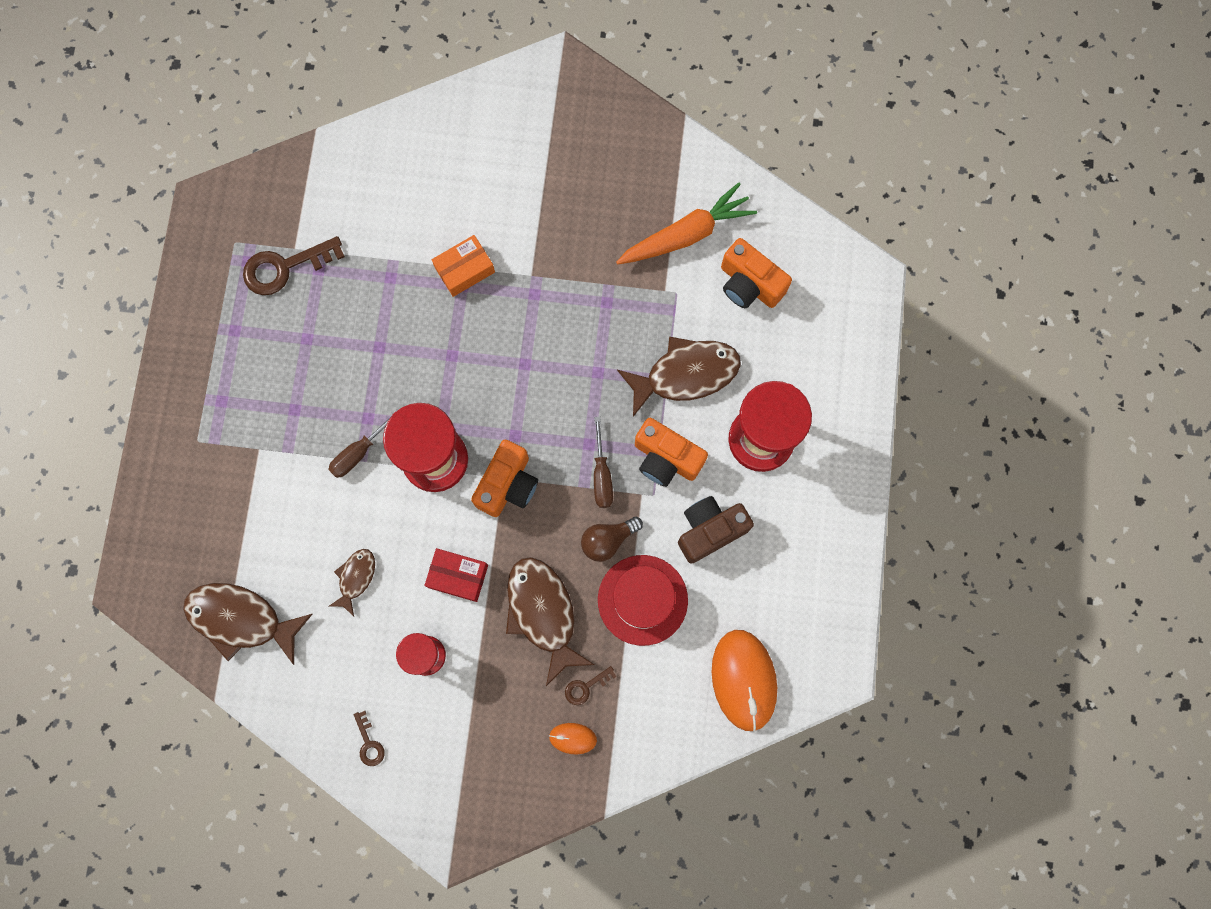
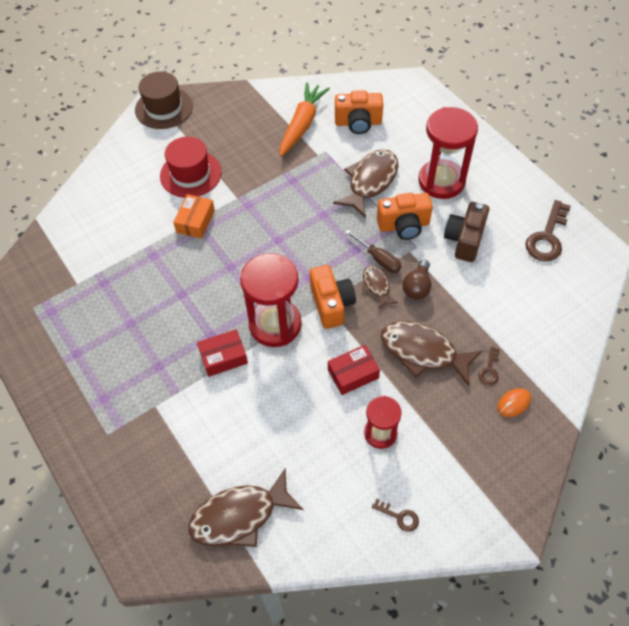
camera: 40 degrees left, 20 degrees down
brown key [243,236,345,295] -> brown key moved to [525,200,571,262]
brown screwdriver [328,409,399,478] -> red box [197,329,248,377]
brown fish [329,549,375,616] -> brown fish moved to [362,265,398,309]
red hat [598,555,688,646] -> red hat moved to [160,137,222,198]
orange mouse [712,630,777,732] -> none
none -> brown hat [135,72,193,129]

